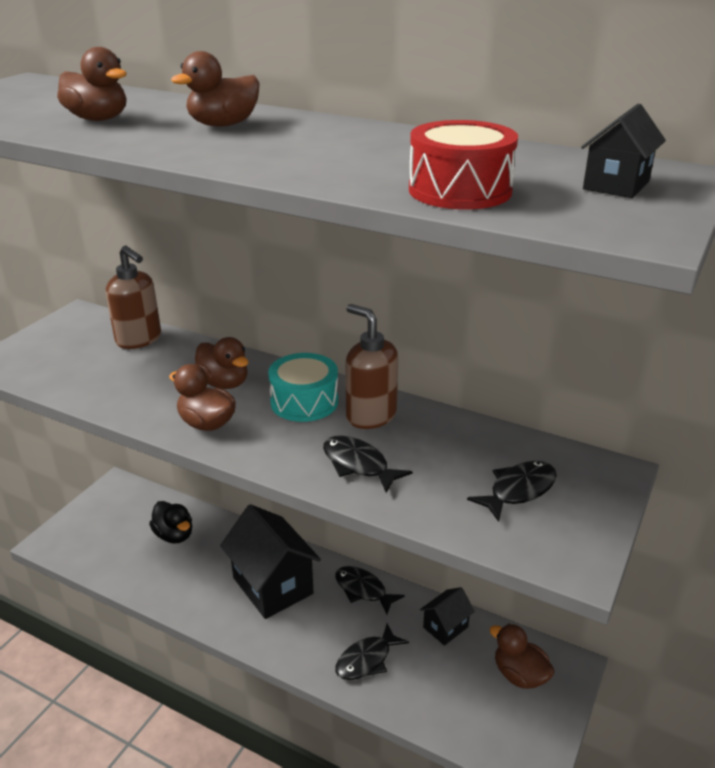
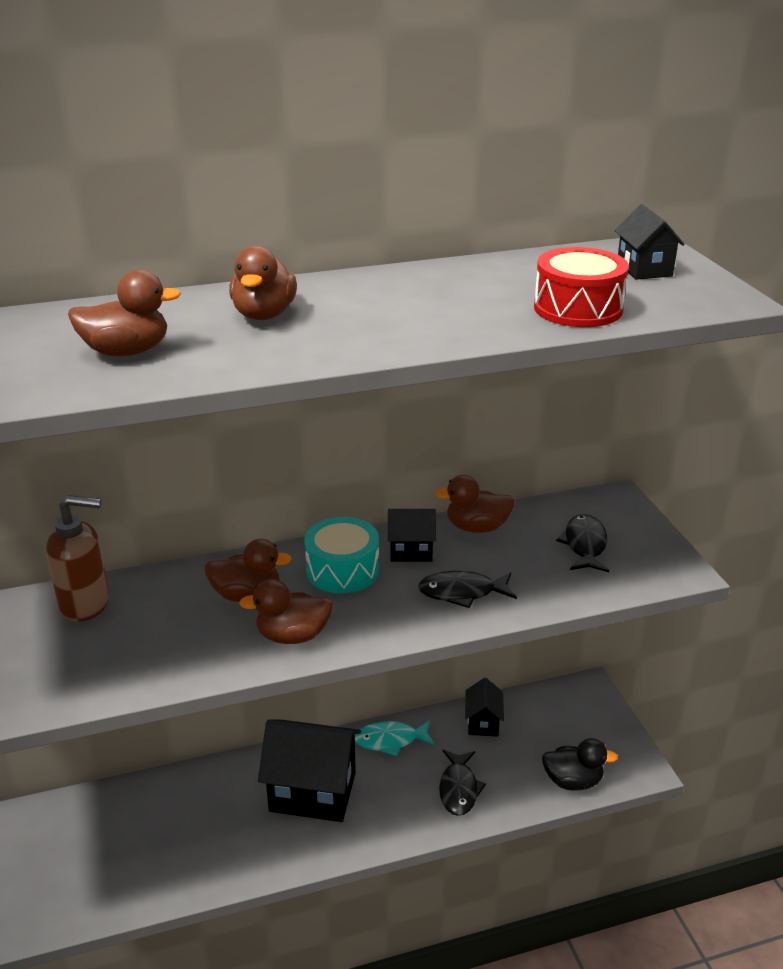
camera: 45 degrees left, 0 degrees up
black duck [149,501,192,543] -> black duck moved to [542,738,618,791]
black fish [335,566,405,615] -> turquoise fish [355,720,435,756]
brown soap dispenser [345,304,398,429] -> black house [388,509,436,562]
brown duck [489,624,555,689] -> brown duck moved to [435,475,515,533]

